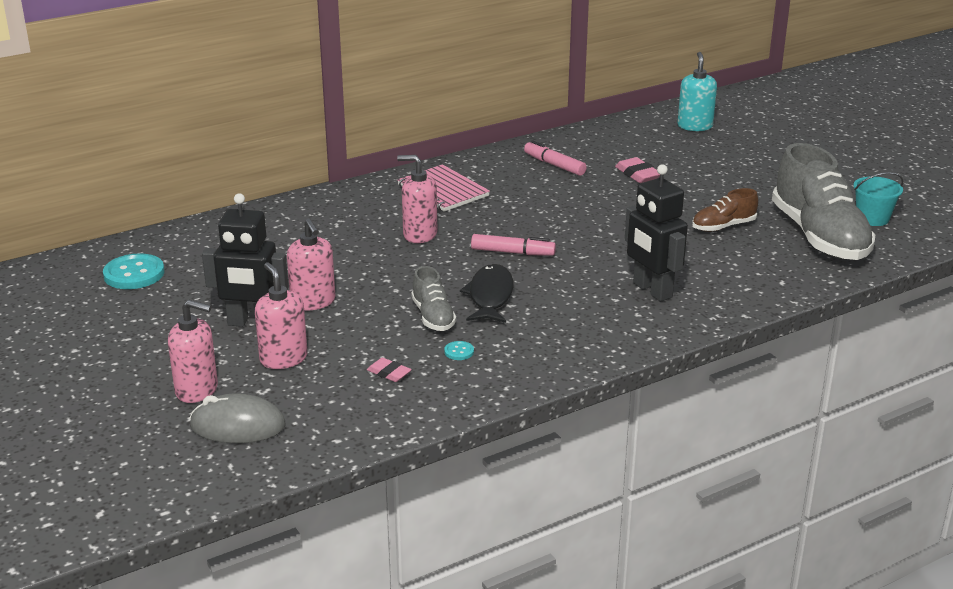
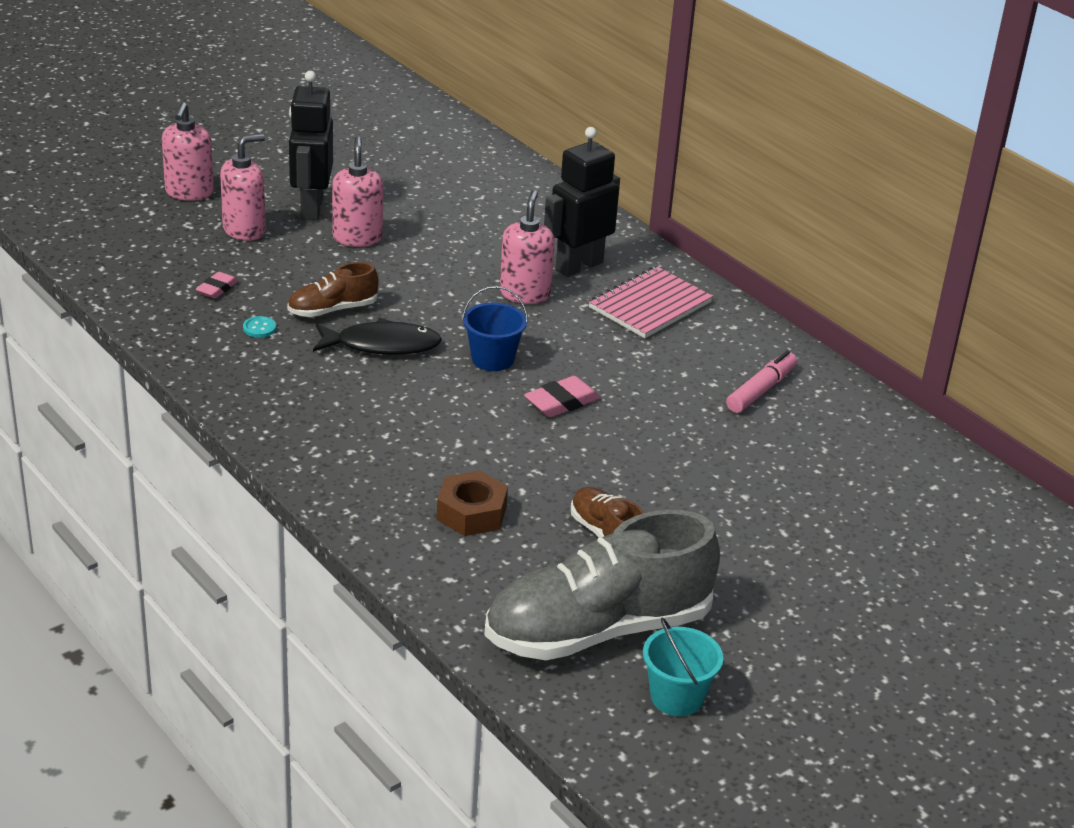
camera: 80 degrees right, 5 degrees up
turquoise button [103,253,165,289] -> none
grey mouse [190,393,285,443] -> none
pink soap dispenser [287,219,335,310] -> pink soap dispenser turned 120 degrees clockwise [332,136,383,247]
grey shoe [411,266,456,331] -> brown shoe [287,262,379,317]
pink marker [471,234,556,256] -> blue bucket [462,286,528,371]
pink eraser [615,157,660,183] -> pink eraser moved to [524,376,600,417]
black robot [625,164,688,302] -> black robot moved to [544,127,620,277]
turquoise soap dispenser [677,52,717,131] -> none
none -> brown nut [437,471,508,536]

